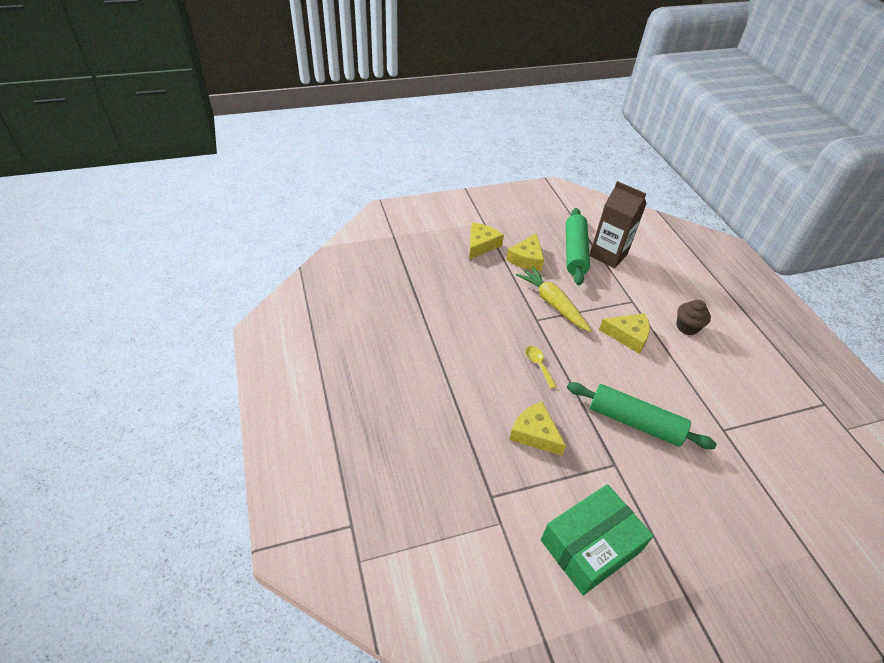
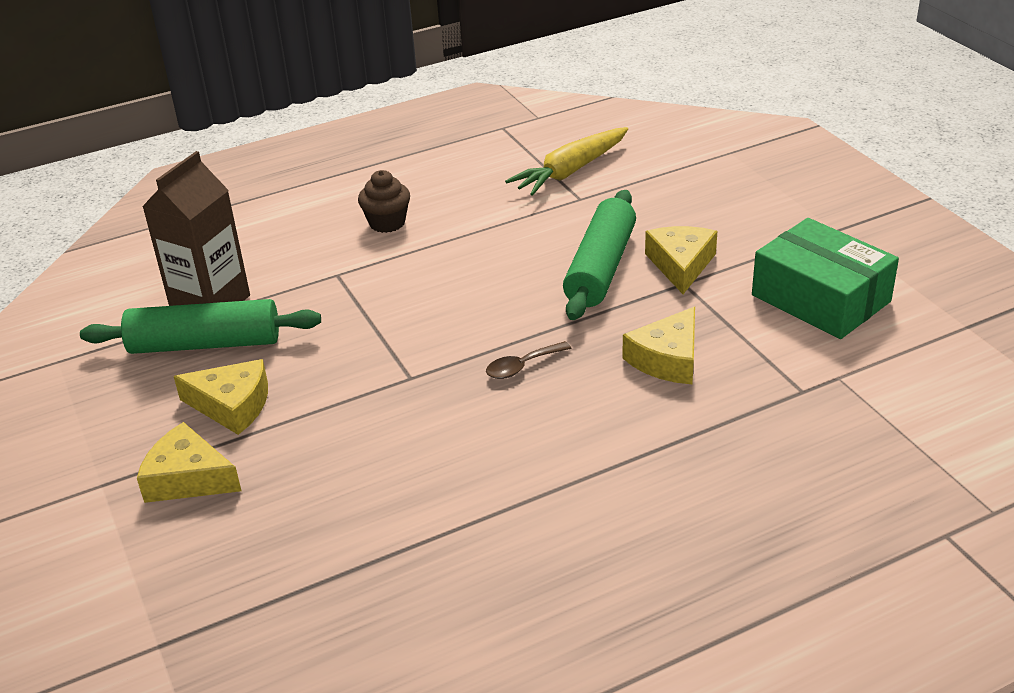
camera: 95 degrees left, 10 degrees down
yellow carrot [516,266,592,332] -> yellow carrot moved to [505,127,628,196]
yellow spoon [526,346,557,389] -> brown spoon [486,341,571,379]
yellow cheese [599,313,650,354] -> yellow cheese moved to [645,226,717,294]

